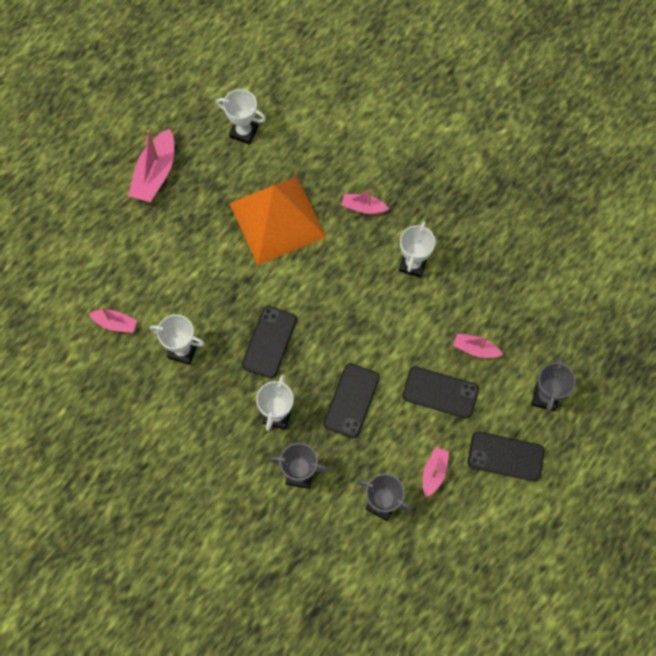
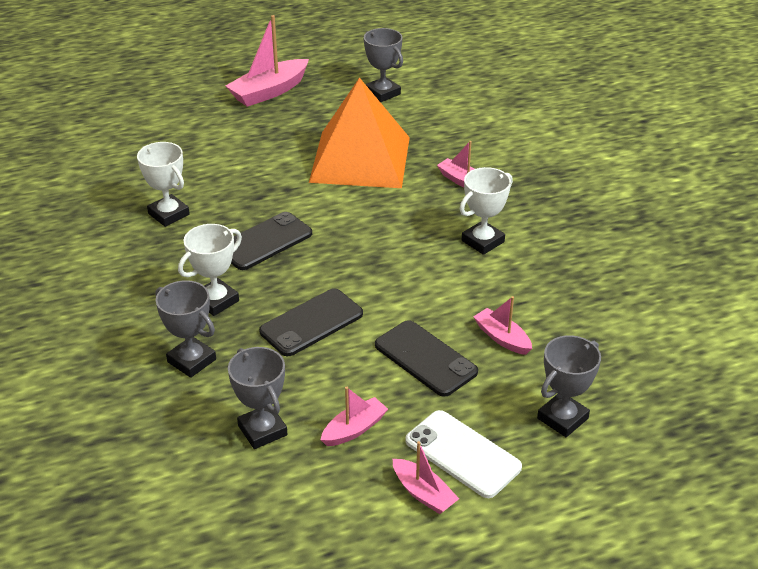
camera: 30 degrees right, 30 degrees down
pink boat [89,307,138,333] -> pink boat moved to [393,441,459,514]
white trophy [216,89,266,145] -> grey trophy [363,28,403,102]
black phone [467,431,545,481] -> white phone [405,410,522,498]

